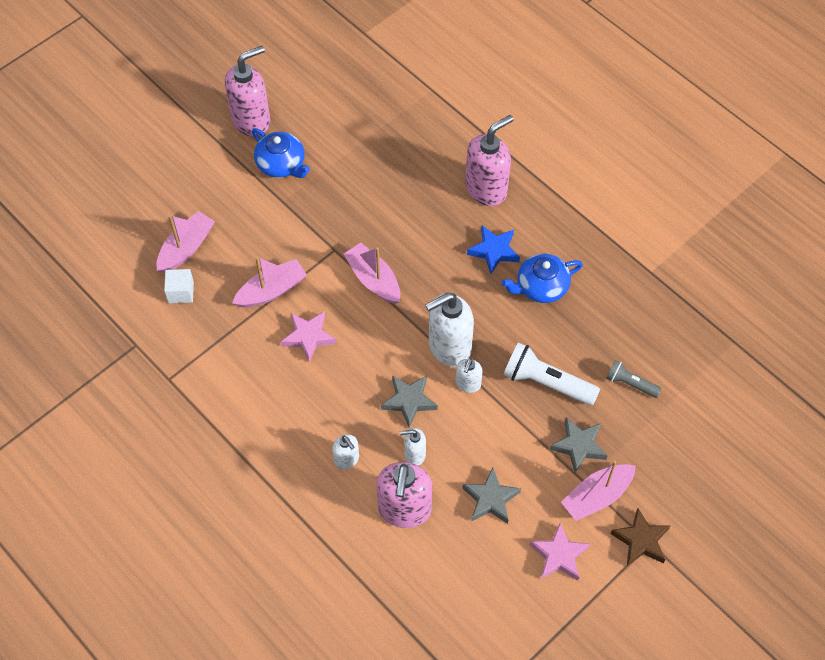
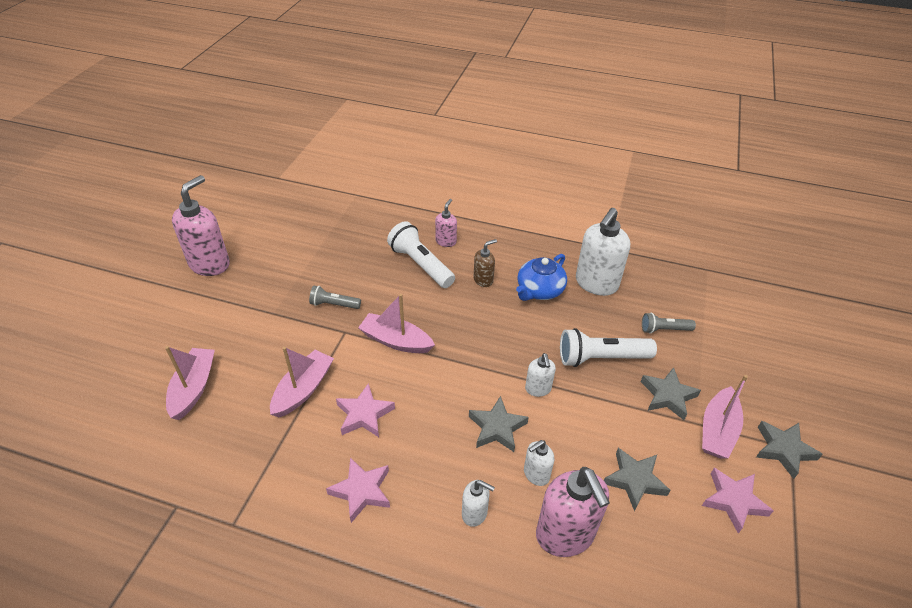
camera: 30 degrees left, 15 degrees down
white cube [164,269,194,303] -> none
blue teapot [252,128,310,178] -> none
white soap dispenser [425,293,474,367] -> white soap dispenser moved to [576,208,630,296]
pink soap dispenser [465,115,514,206] -> pink soap dispenser [435,199,457,247], size x0.51
blue star [467,226,520,275] -> brown soap dispenser [473,239,497,287]
brown star [610,508,671,566] -> grey star [756,421,823,479]
none -> grey flashlight [309,286,361,309]
none -> pink star [326,457,390,523]
none -> white flashlight [387,221,455,288]

